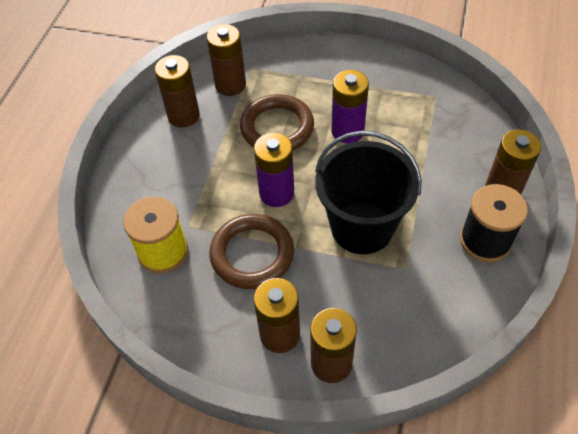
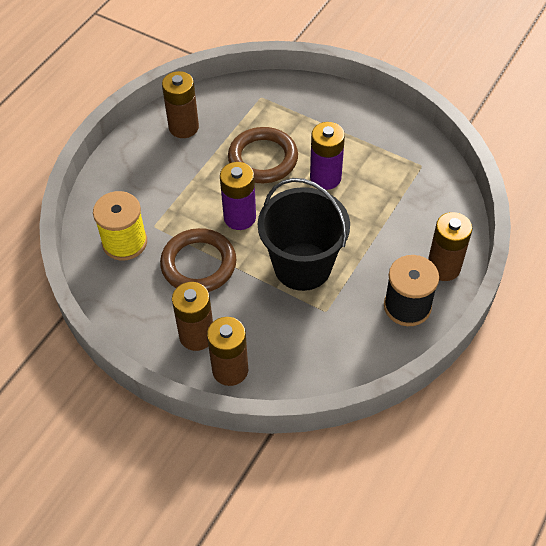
camera: 15 degrees right, 0 degrees up
brown battery [207,24,246,96] -> none

